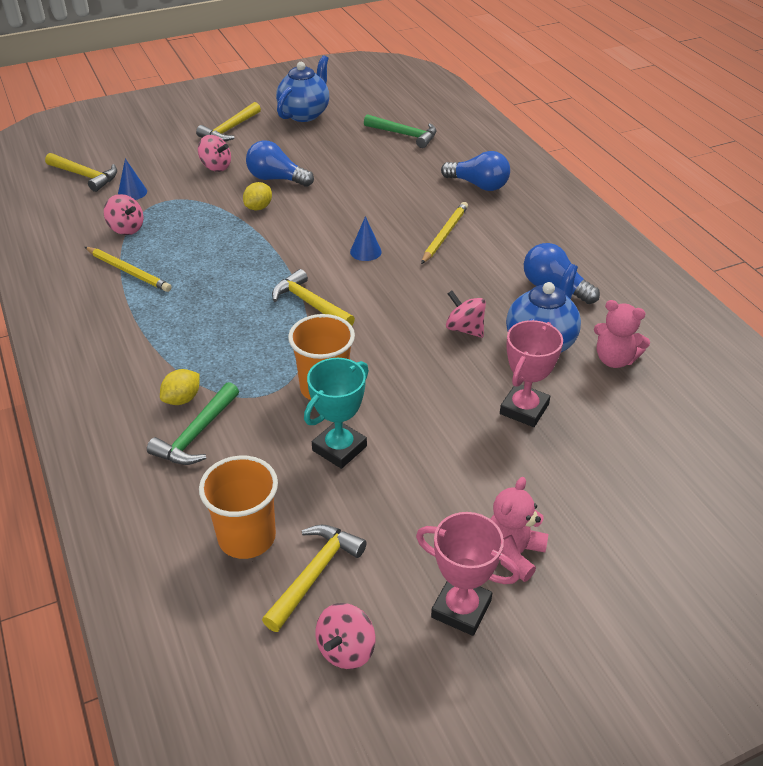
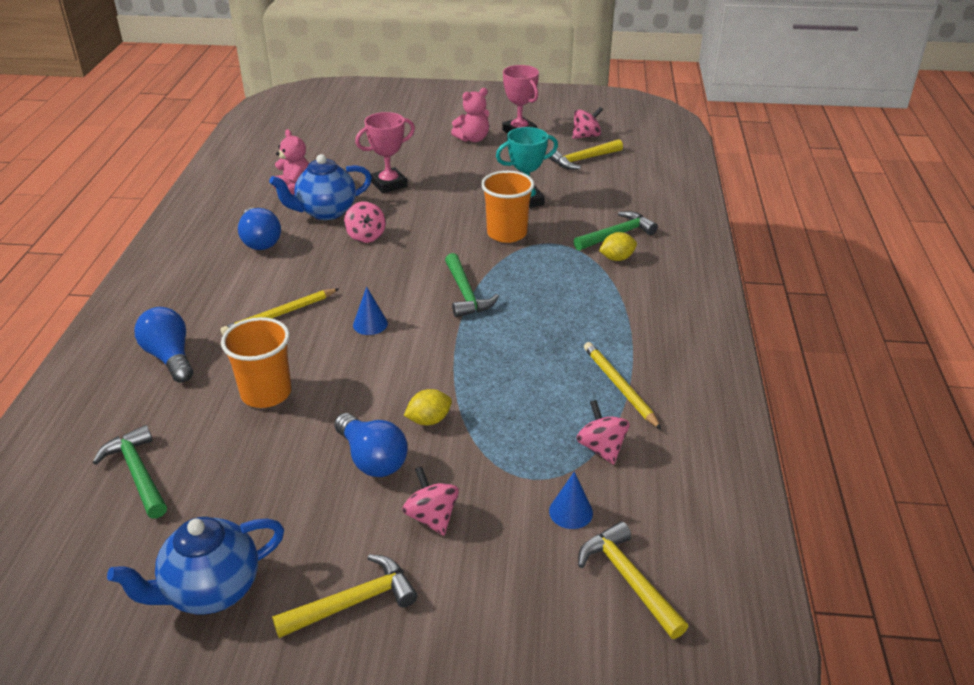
camera: 150 degrees left, 5 degrees down
orange cup [199,455,278,559] -> orange cup moved to [221,317,291,408]
yellow hammer [272,269,355,326] -> green hammer [445,253,499,317]

